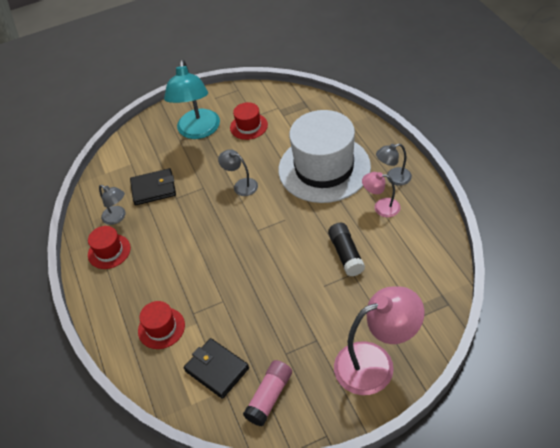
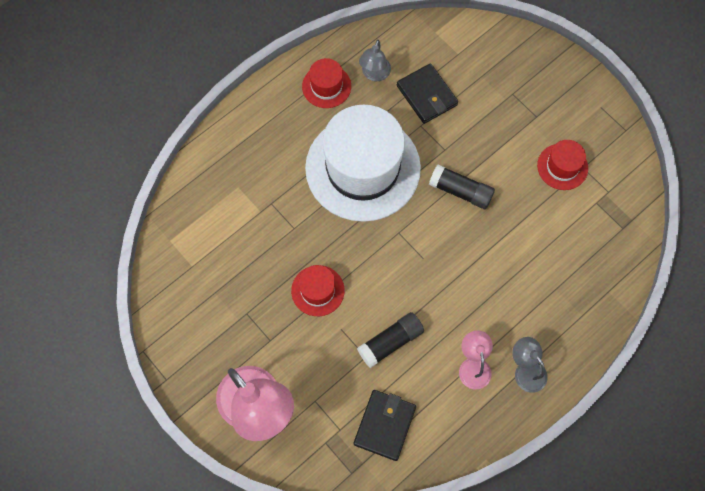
camera: 65 degrees right, 20 degrees up
red hat [138,301,185,349] -> red hat moved to [291,265,345,316]
turquoise lamp [164,60,220,139] -> none
black wallet [184,338,249,399] -> black wallet moved to [354,390,416,461]
grey lamp [218,149,258,196] -> black glue stick [429,164,495,209]
pink glue stick [243,360,292,426] -> none
white hat [278,110,371,203] -> white hat moved to [305,105,421,222]

